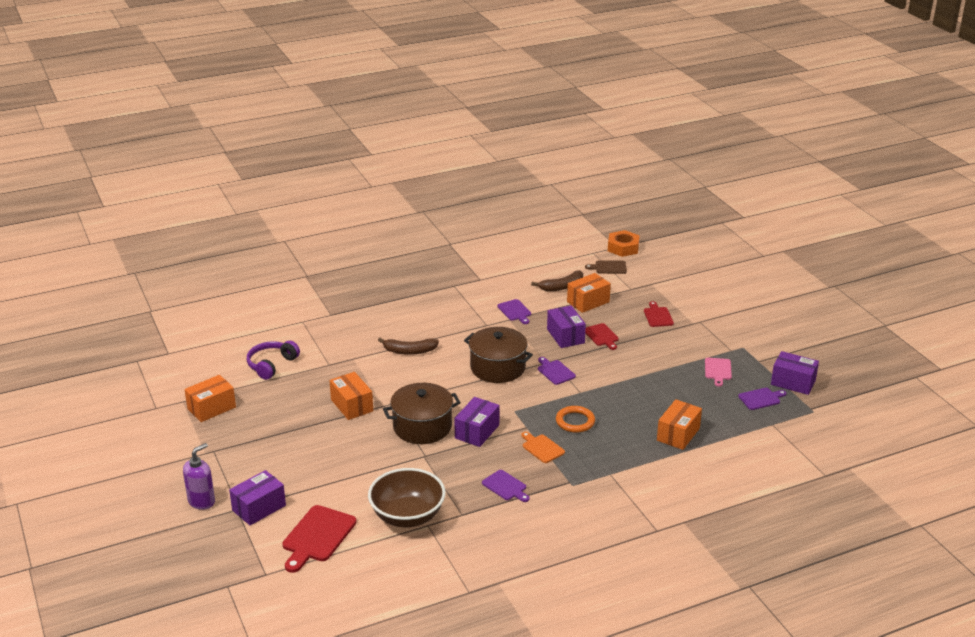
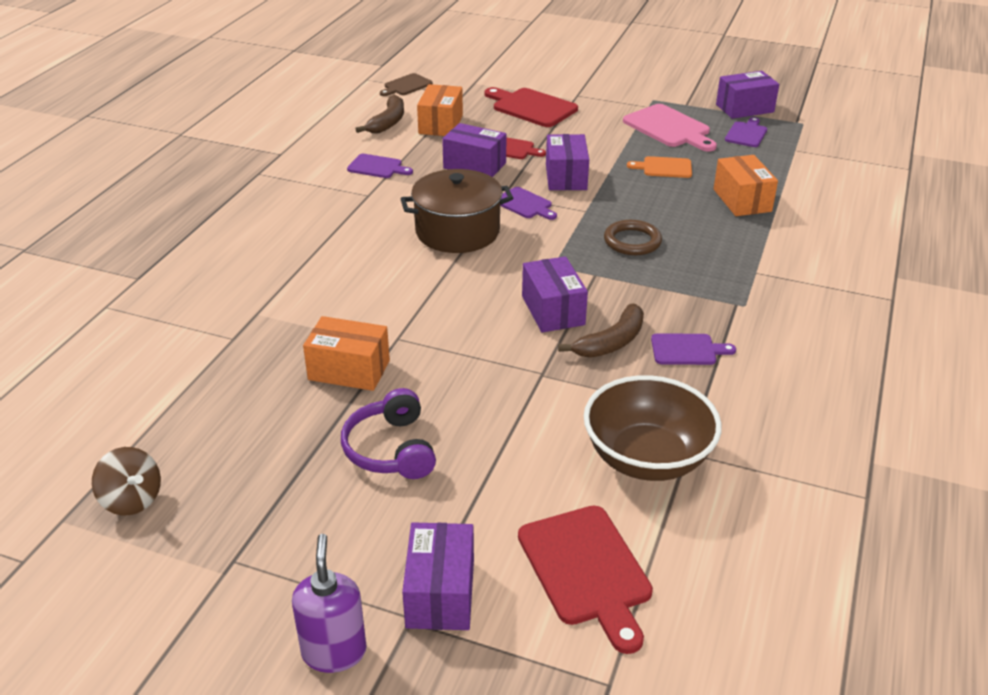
camera: 45 degrees left, 5 degrees up
orange box [184,375,236,422] -> brown spinning top [92,447,161,515]
purple headphones [247,341,300,380] -> purple headphones moved to [341,388,436,479]
brown banana [378,338,439,355] -> brown banana moved to [558,303,644,358]
brown pot [383,383,461,444] -> none
orange cutting board [521,432,565,463] -> orange cutting board moved to [627,156,692,178]
purple cutting board [538,357,576,385] -> purple cutting board turned 150 degrees counterclockwise [500,187,557,220]
orange ring [556,406,595,433] -> brown ring [604,220,662,255]
orange nut [608,230,640,257] -> none
red cutting board [644,301,674,327] -> red cutting board [485,87,578,127], size x1.69
pink cutting board [705,358,732,387] -> pink cutting board [623,104,717,151], size x1.69
none -> purple box [546,134,589,190]

